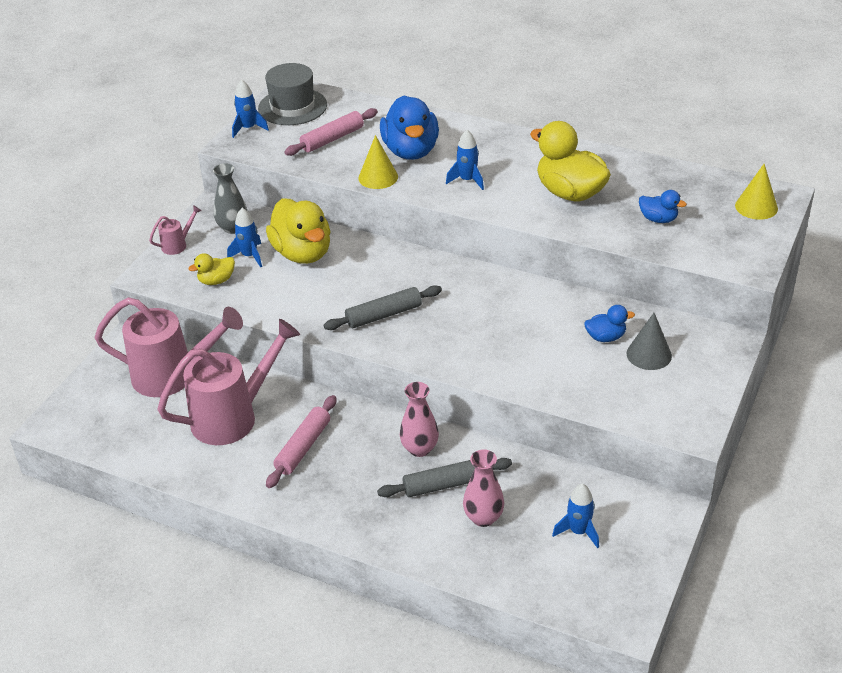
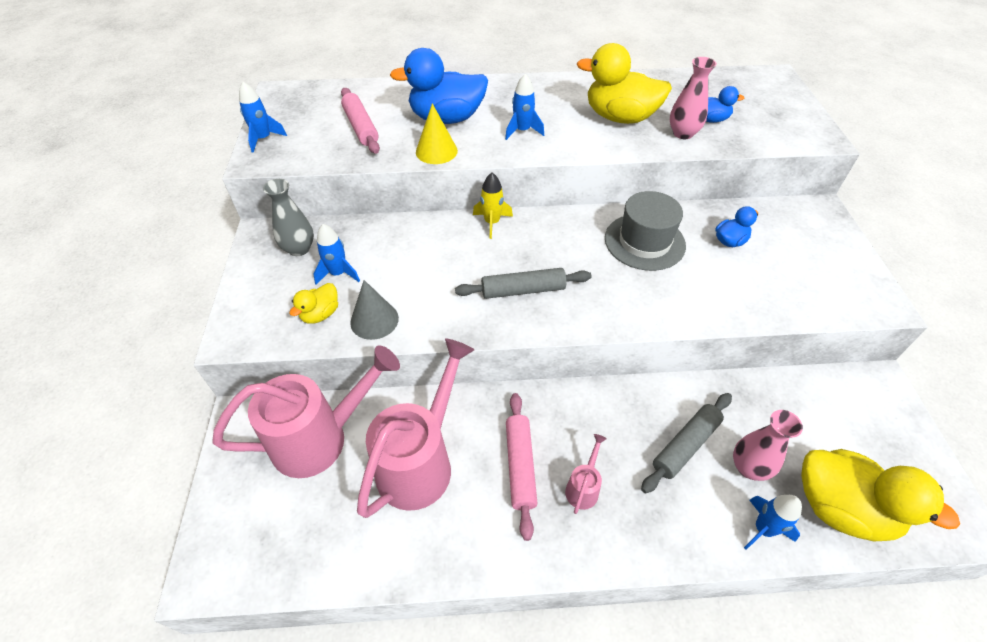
camera: 30 degrees left, 10 degrees up
pink watering can [149,205,202,255] -> pink watering can moved to [565,434,607,514]
grey hat [258,63,327,125] -> grey hat moved to [605,191,686,271]
yellow duck [266,198,331,264] -> yellow duck moved to [801,449,960,541]
pink rolling pin [285,108,378,156] -> pink rolling pin turned 45 degrees counterclockwise [341,88,380,154]
grey rolling pin [324,285,442,330] -> grey rolling pin turned 45 degrees clockwise [455,268,591,299]
blue duck [380,95,439,160] -> blue duck turned 120 degrees clockwise [390,48,488,124]
pink vase [400,382,439,457] -> pink vase moved to [670,57,717,139]
blue rocket [552,484,599,548] -> blue rocket moved to [744,495,802,550]
grey cone [626,313,672,370] -> grey cone moved to [350,280,399,340]
yellow cone [735,164,778,220] -> none
none -> yellow rocket [473,173,513,239]

